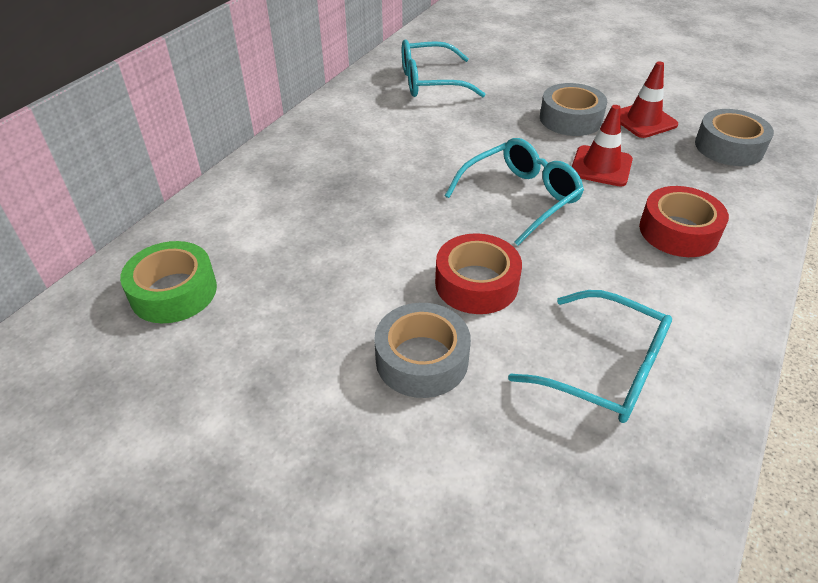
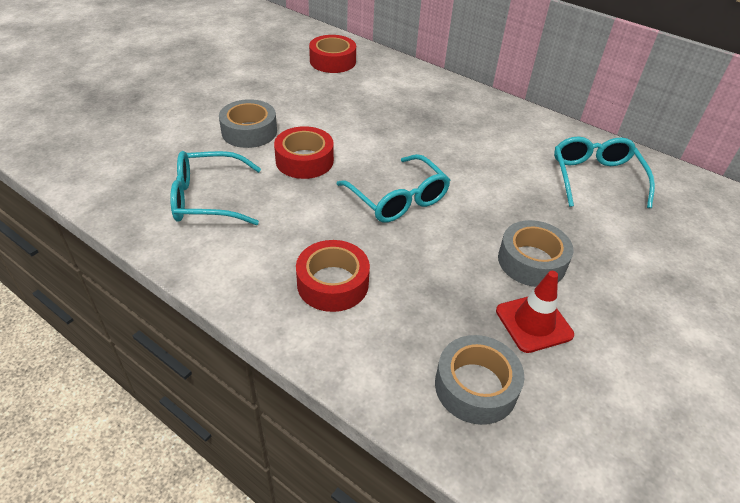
camera: 95 degrees right, 0 degrees up
green tape [120,241,217,323] -> red tape [309,35,356,73]
turquoise glasses [508,290,672,423] -> turquoise glasses turned 45 degrees clockwise [170,151,261,225]
red traffic cone [572,105,633,187] -> none

